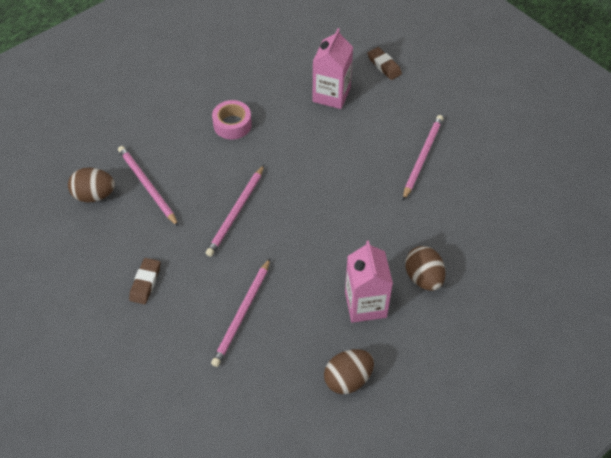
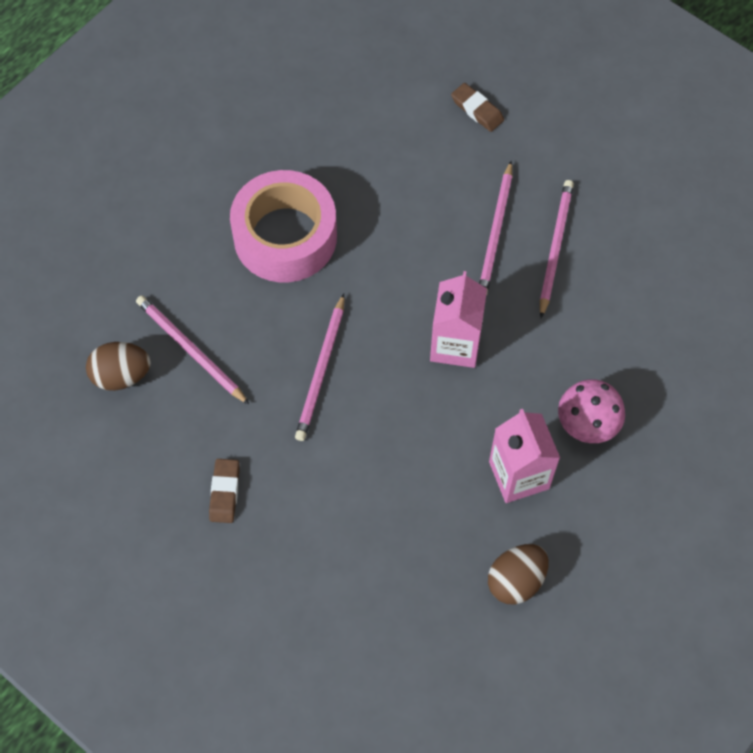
camera: 10 degrees left, 10 degrees up
pink pencil [211,258,270,367] -> pink pencil moved to [479,161,512,296]
pink tape [212,100,252,139] -> pink tape [230,170,337,282], size x1.93
pink carton [313,28,353,109] -> pink carton moved to [430,271,487,368]
brown egg [405,246,446,291] -> pink mushroom [558,379,625,443]

